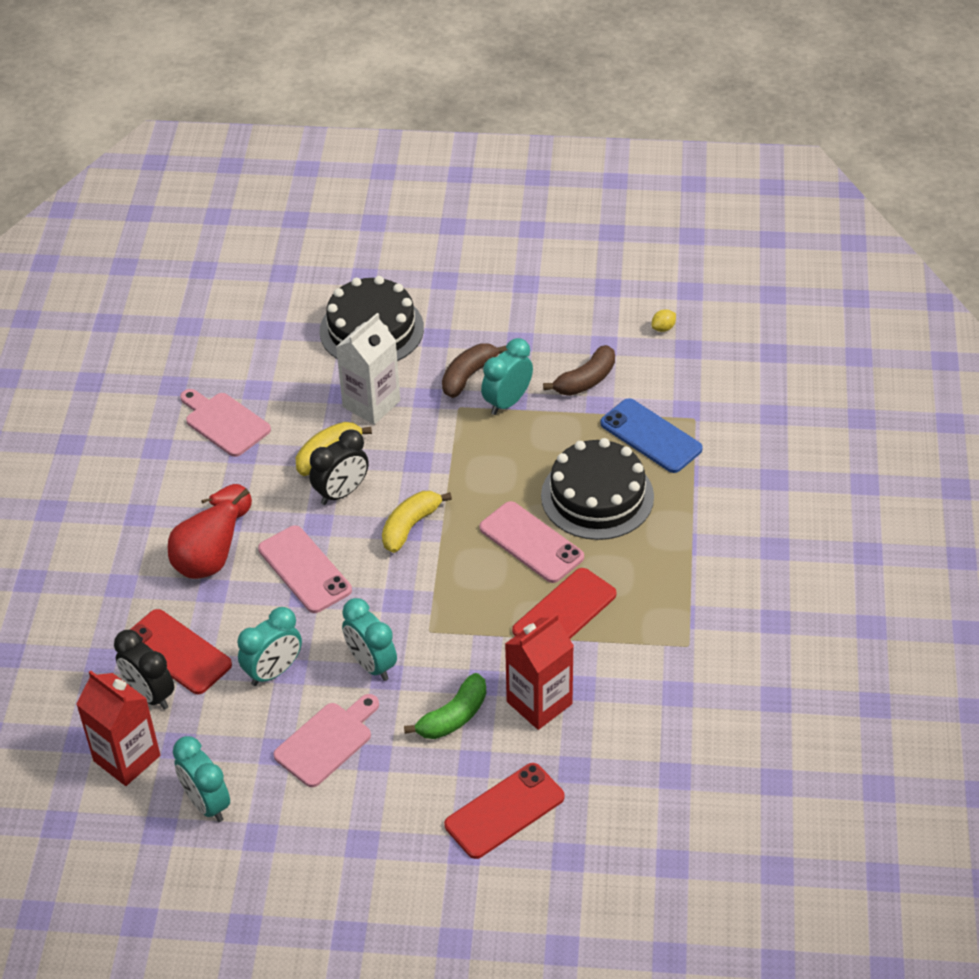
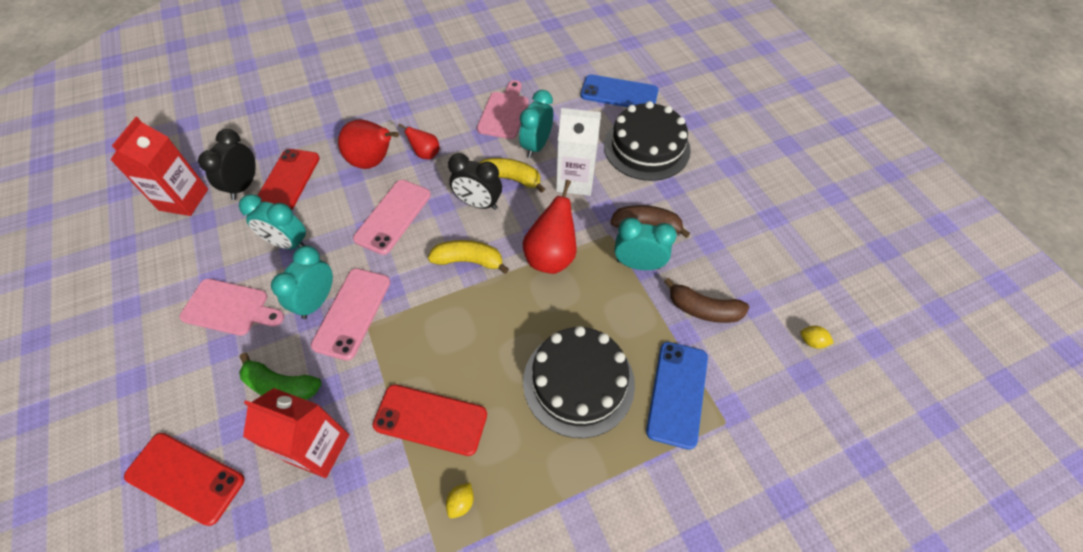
camera: 60 degrees right, 10 degrees up
turquoise clock [173,736,230,822] -> turquoise clock moved to [519,90,553,158]
pink phone [480,501,584,583] -> pink phone moved to [311,268,391,361]
none -> yellow lemon [446,483,474,518]
none -> red pear [523,180,577,274]
none -> blue phone [581,74,659,107]

